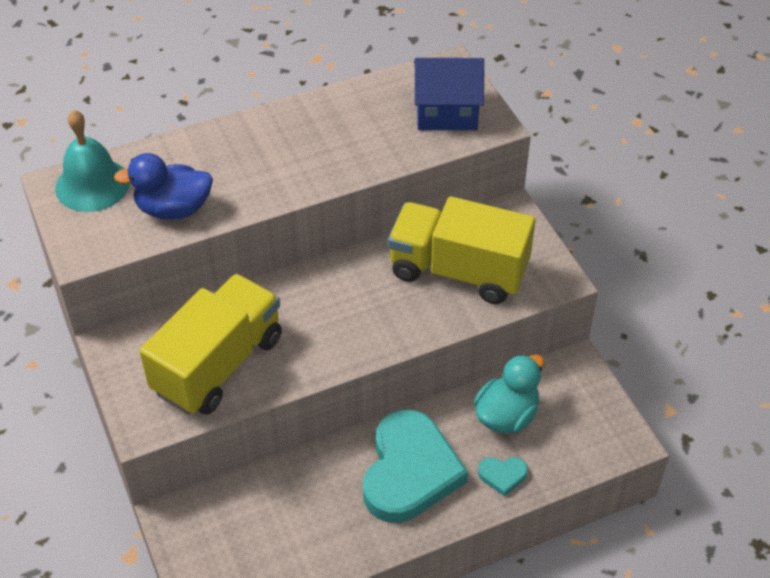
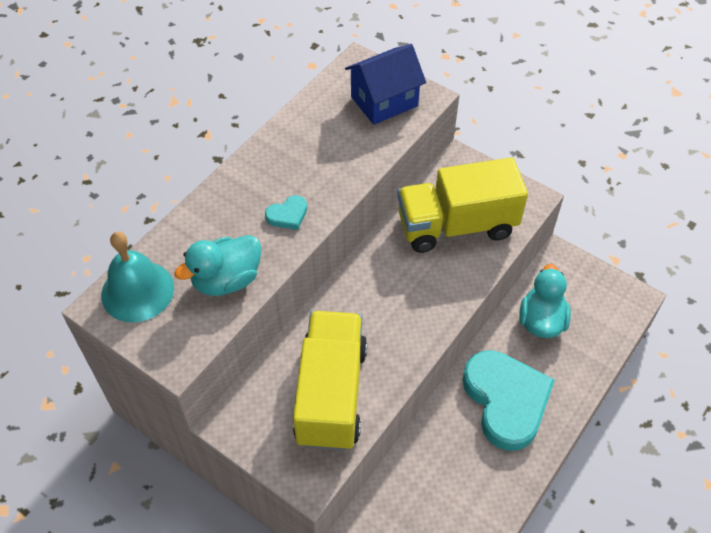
camera: 30 degrees left, 5 degrees up
blue duck [114,153,213,219] -> turquoise duck [174,235,261,296]
turquoise heart [478,457,528,496] -> turquoise heart moved to [265,195,307,230]

